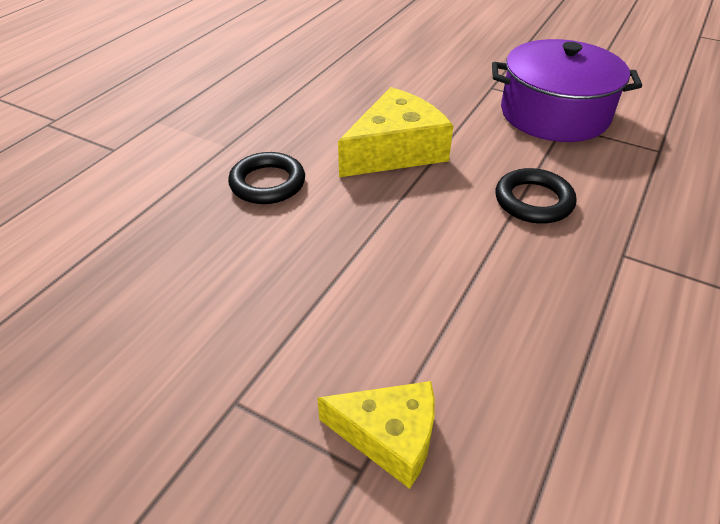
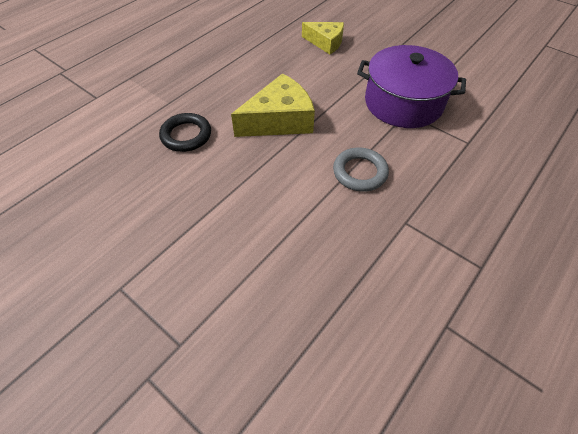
camera: 10 degrees right, 10 degrees up
yellow cheese [317,381,435,489] -> yellow cheese moved to [302,22,344,54]
black ring [495,168,576,224] -> grey ring [333,147,389,192]

